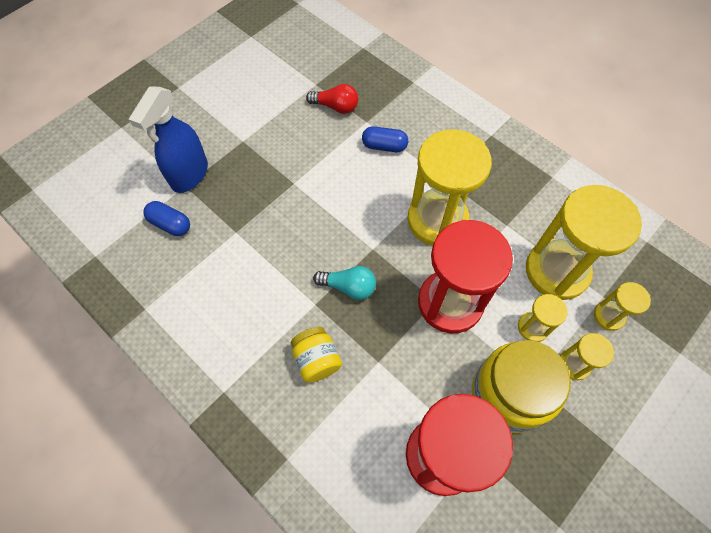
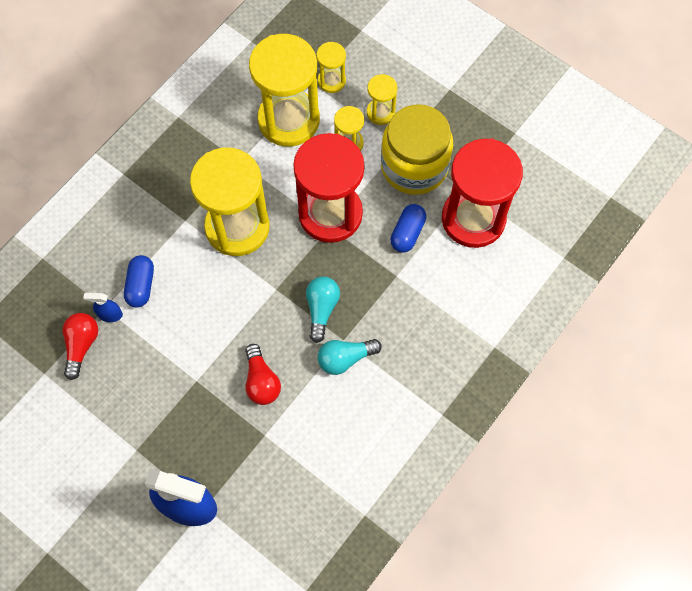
camera: 95 degrees left, 5 degrees up
blue capsule [143,201,190,236] -> blue capsule moved to [390,204,426,253]
yellow jar [291,327,342,383] -> none
none -> blue spray bottle [83,293,123,322]
none -> red light bulb [245,344,281,405]
none -> turquoise light bulb [318,339,382,375]

